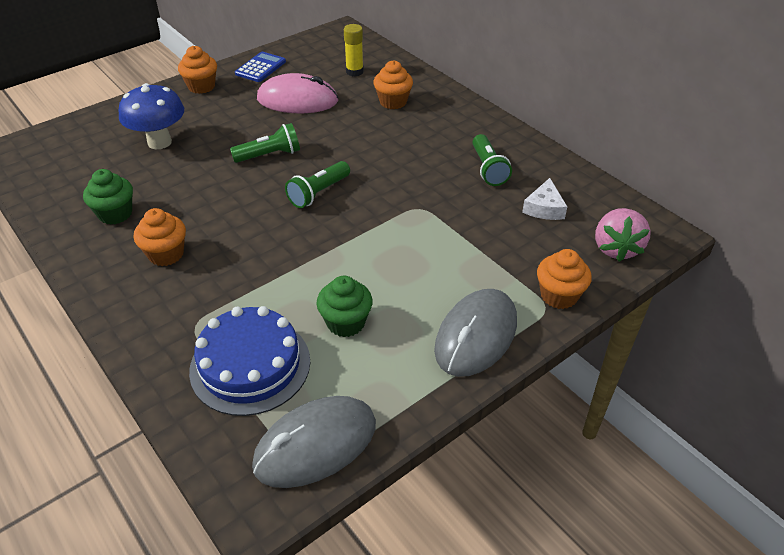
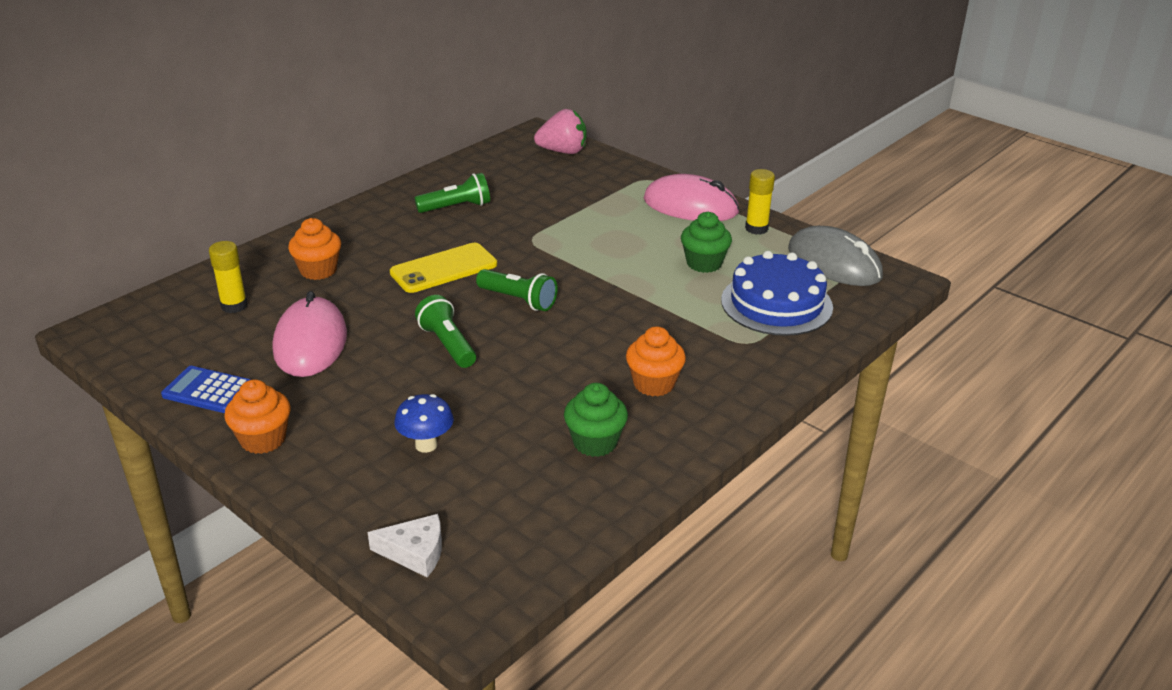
camera: 100 degrees left, 10 degrees down
blue mushroom [119,83,184,149] -> blue mushroom [394,394,454,453], size x0.62
grey mouse [434,289,517,377] -> pink mouse [644,174,739,221]
white cheese [522,178,567,220] -> white cheese moved to [368,514,442,577]
orange cupcake [537,249,592,309] -> none
none -> yellow phone [390,243,497,293]
none -> yellow glue stick [745,169,775,235]

